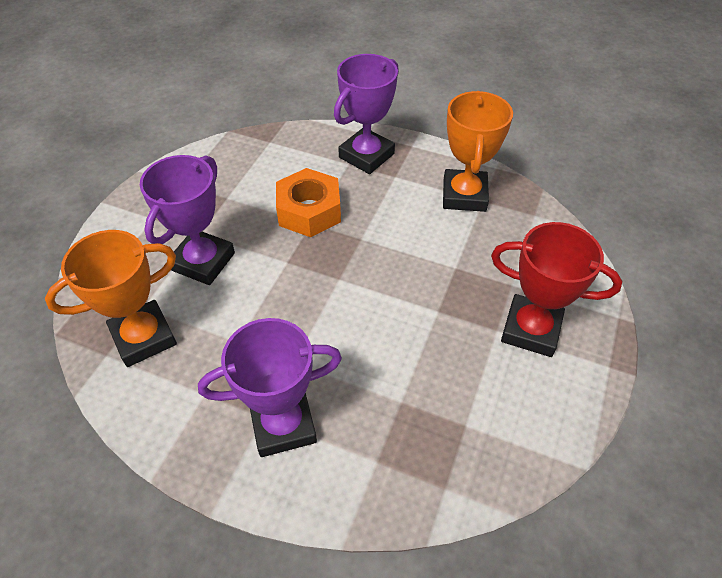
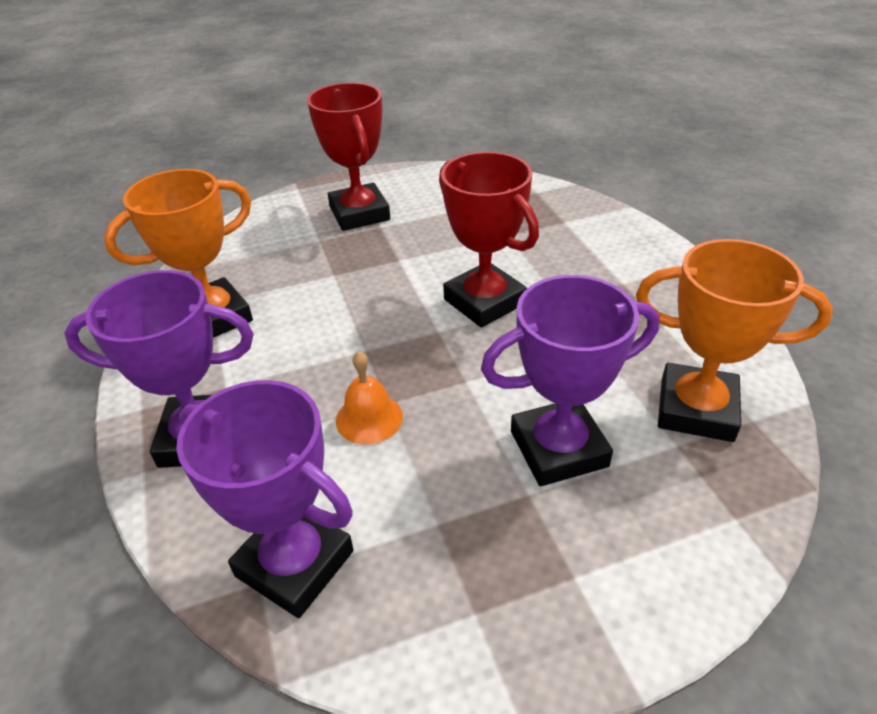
camera: 130 degrees left, 10 degrees down
purple trophy [198,318,342,457] -> purple trophy moved to [176,380,354,618]
orange nut [276,168,341,237] -> orange bell [336,351,403,444]
none -> red trophy [439,152,539,328]

